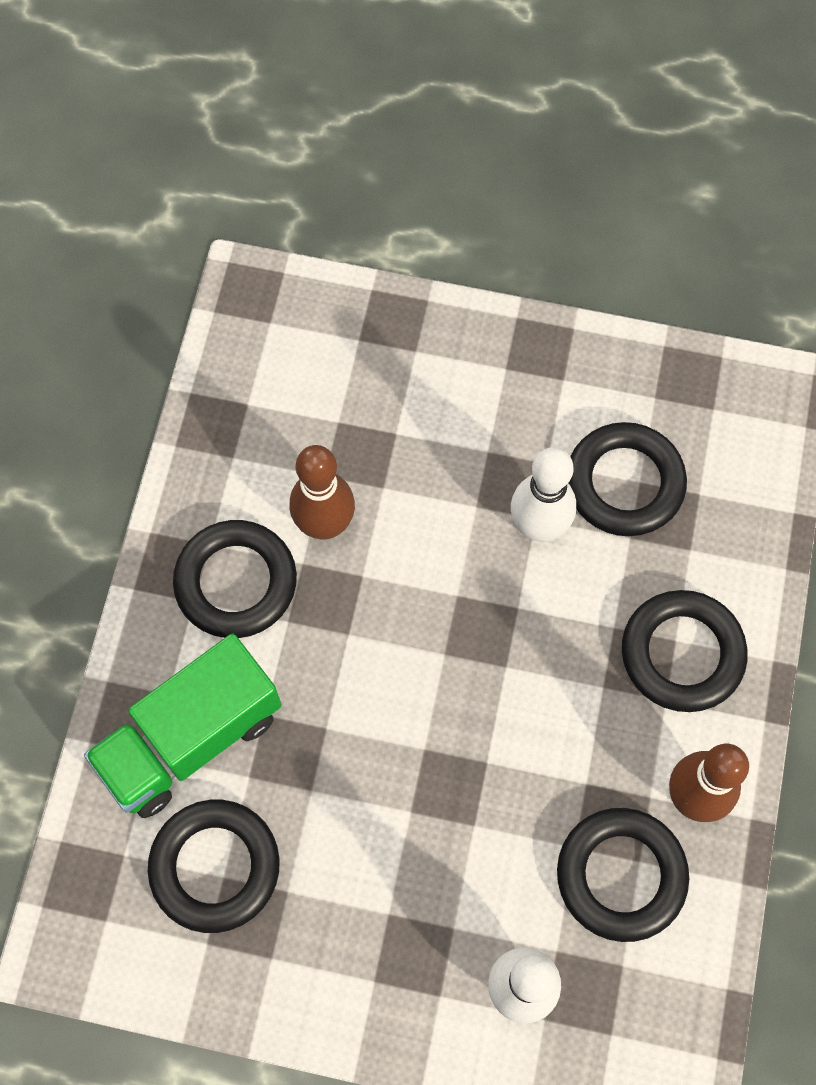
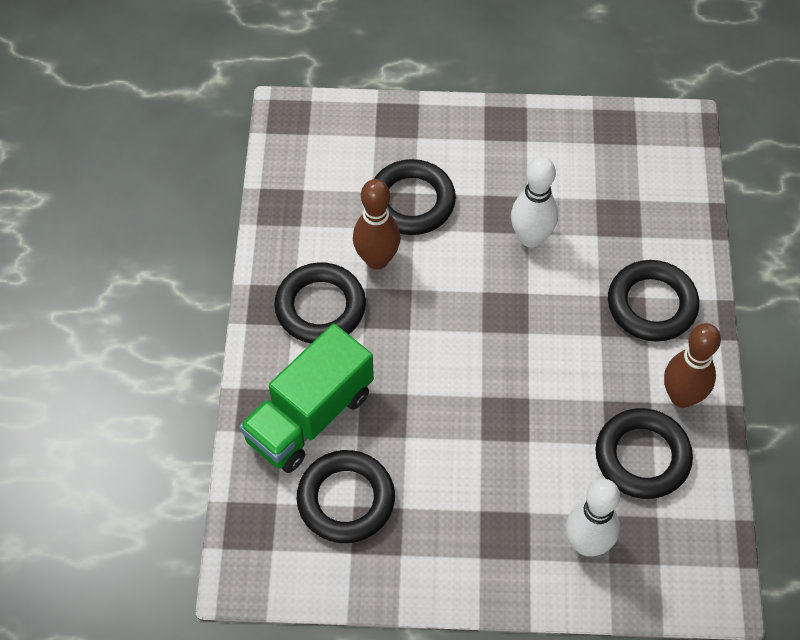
camera: 10 degrees left, 10 degrees down
black ring [569,422,687,536] -> black ring moved to [374,159,456,235]

